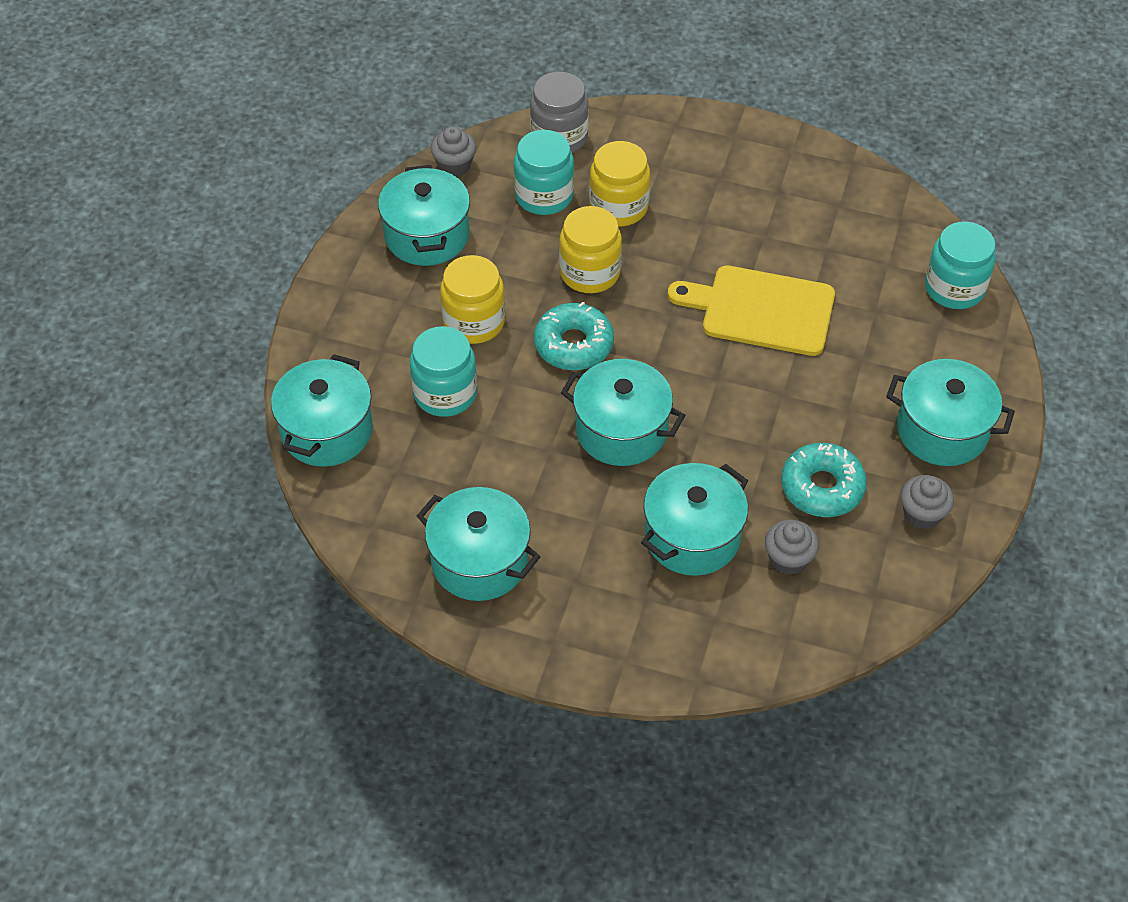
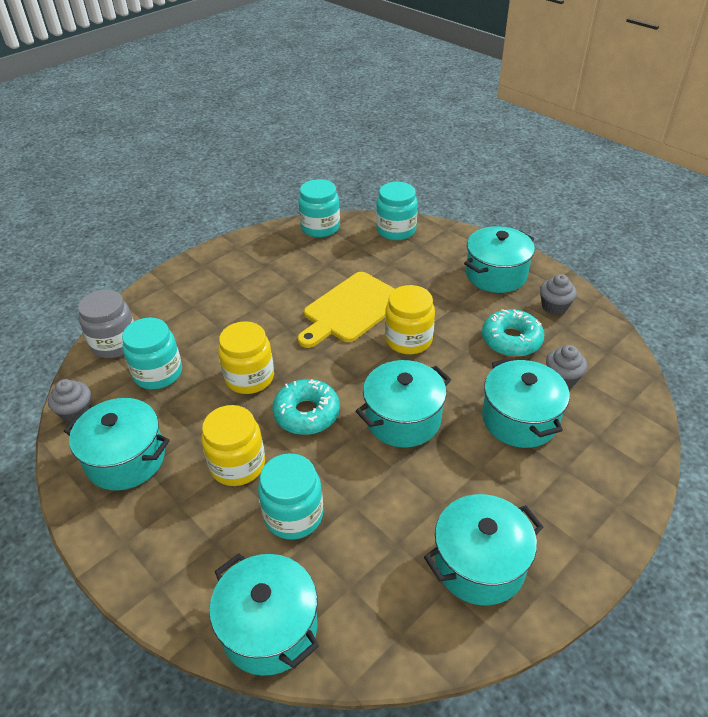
camera: 60 degrees left, 10 degrees down
yellow jar [589,141,650,226] -> yellow jar moved to [385,285,435,354]
none -> turquoise jar [298,179,340,238]

